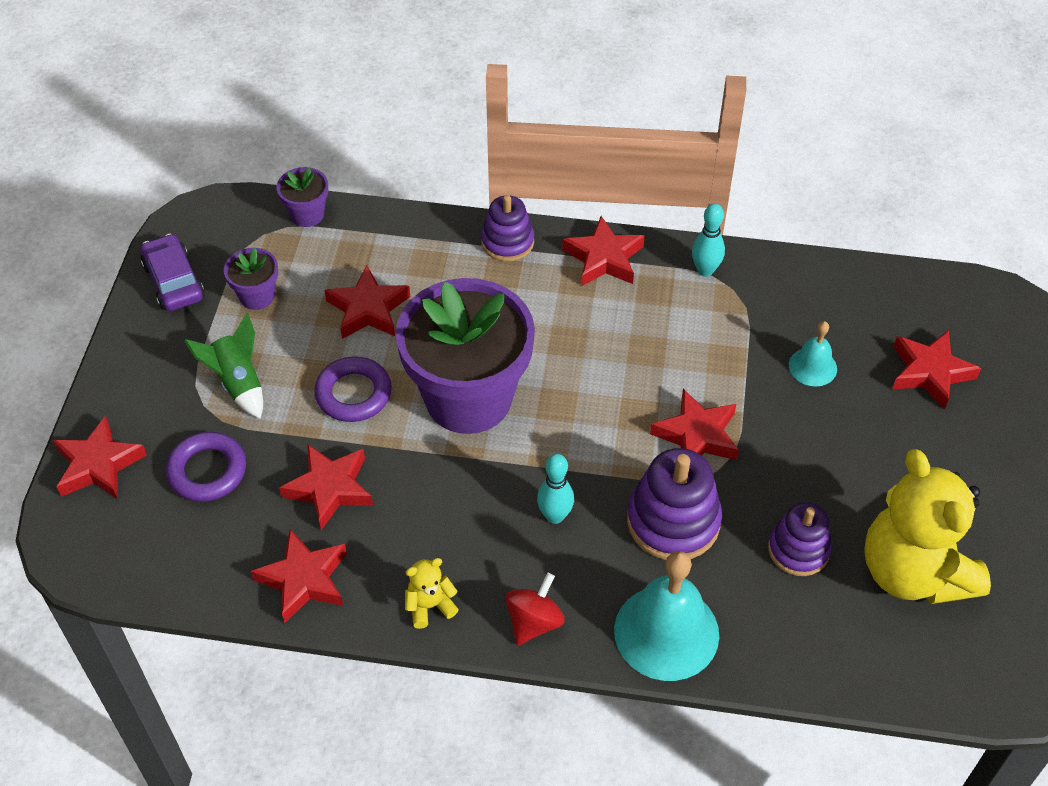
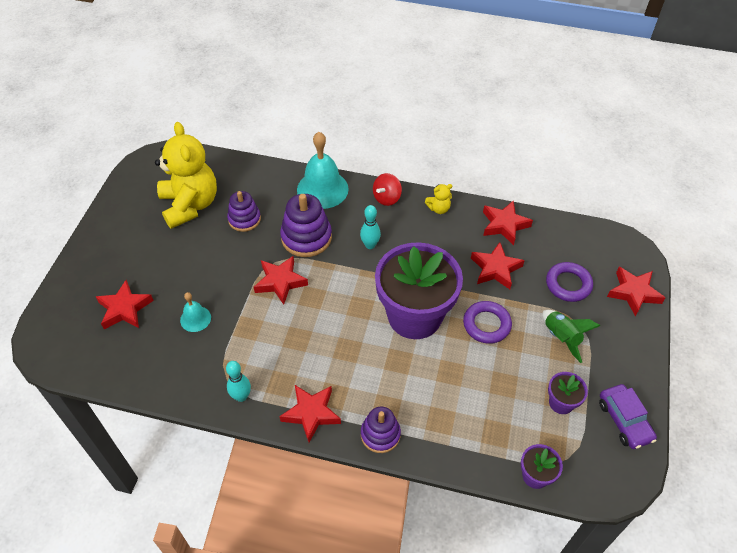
camera: 175 degrees left, 0 degrees up
red star [324,265,410,339] -> none

